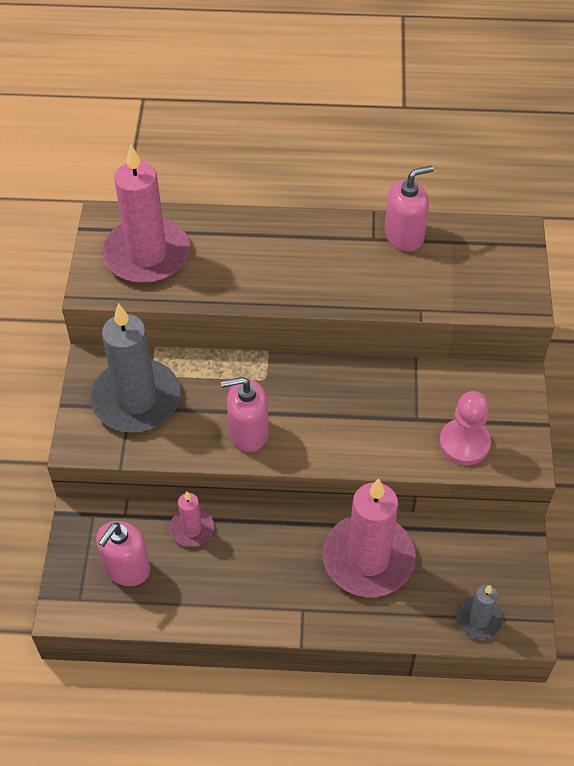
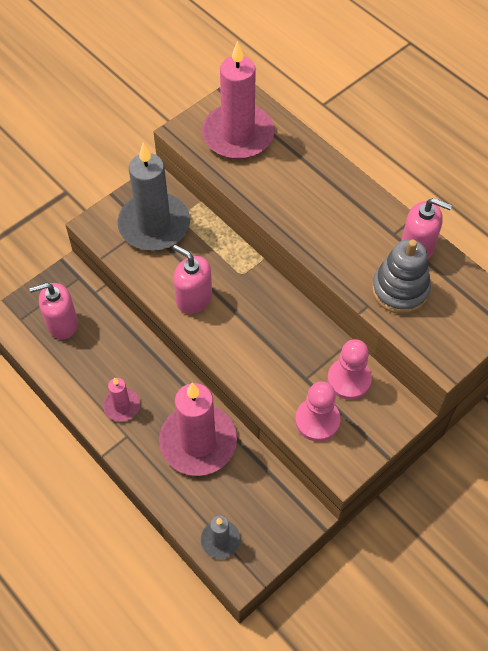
camera: 45 degrees right, 5 degrees up
pink candle [170,491,214,547] -> pink candle moved to [103,378,140,421]
none -> pink pawn [327,339,372,400]
none -> grey stacking toy [372,239,431,314]

